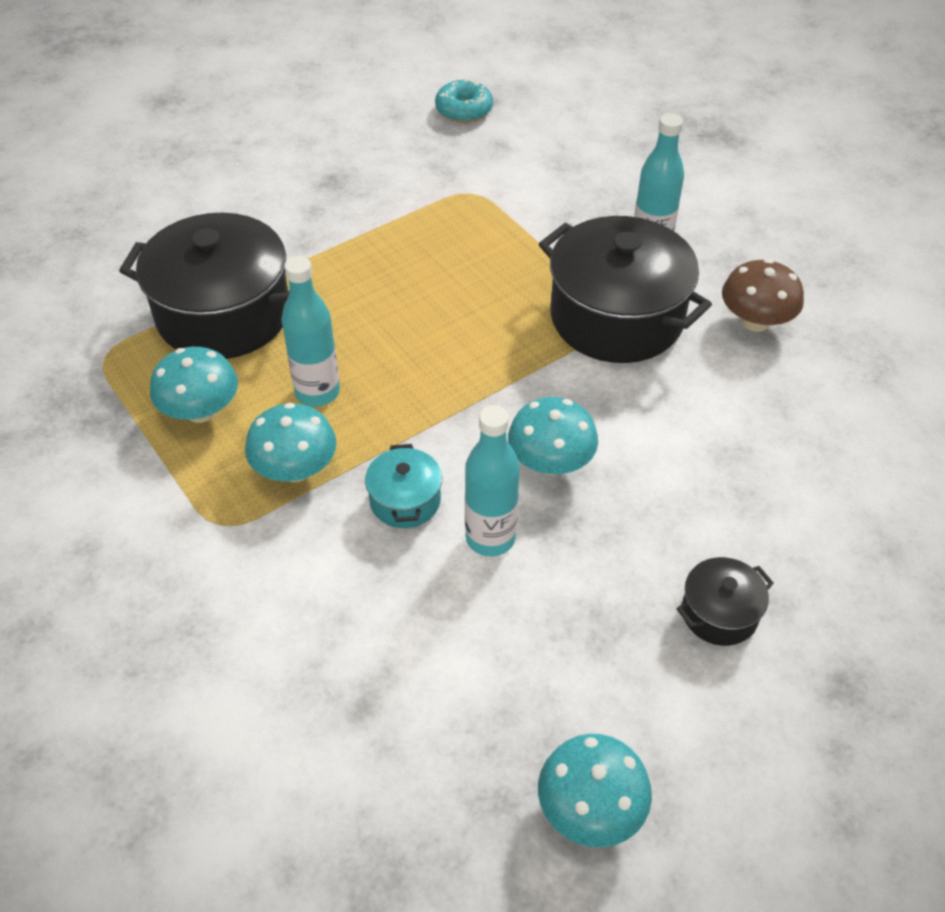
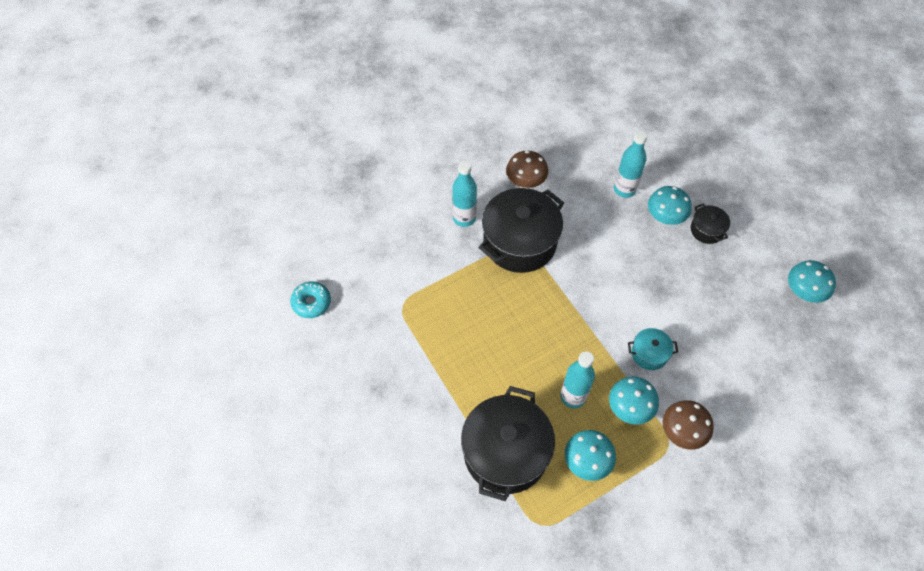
camera: 85 degrees left, 10 degrees up
turquoise bottle [465,405,520,556] -> turquoise bottle moved to [614,131,648,198]
turquoise mushroom [508,397,598,475] -> turquoise mushroom moved to [648,186,692,225]
none -> brown mushroom [662,400,714,450]

